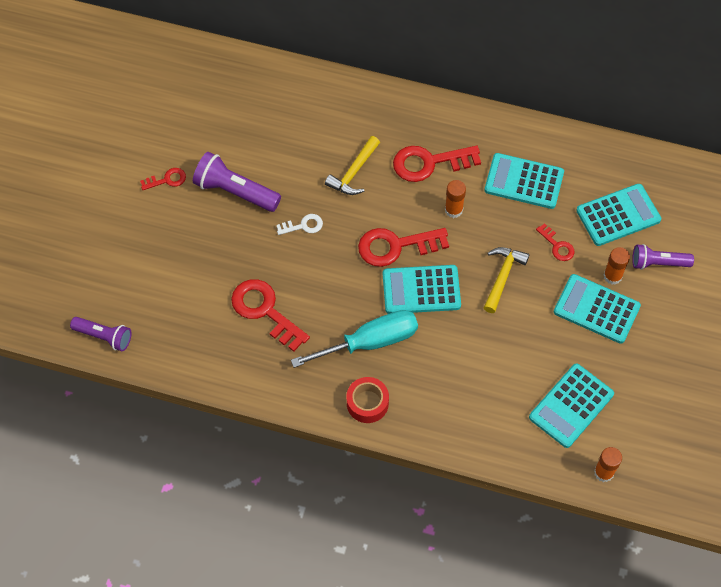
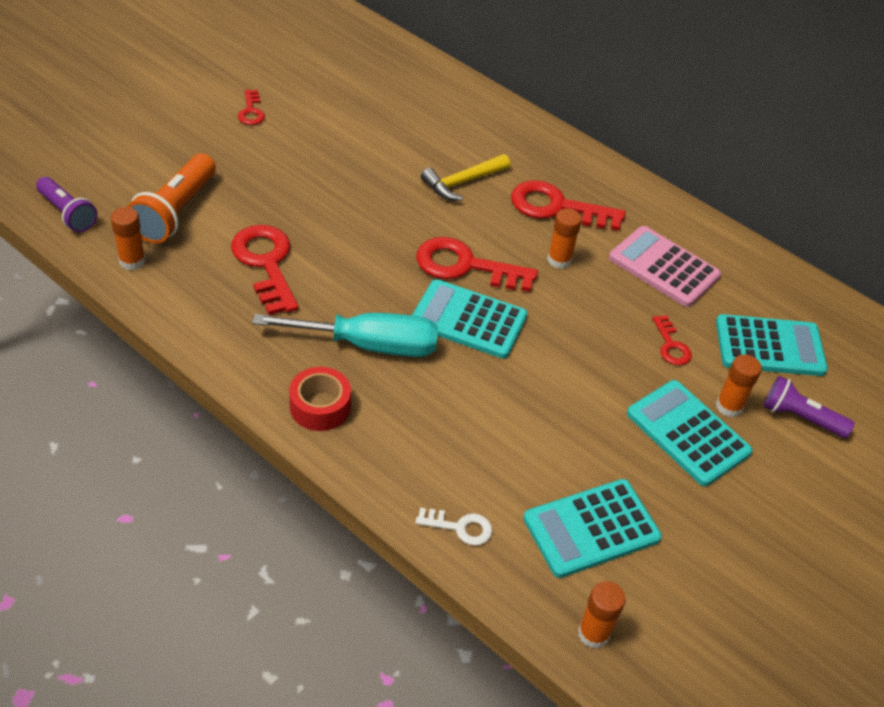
camera: 20 degrees right, 15 degrees down
red key [140,168,186,190] -> red key turned 75 degrees clockwise [238,90,265,125]
purple flashlight [193,152,281,212] -> none
white key [276,214,323,235] -> white key moved to [415,508,492,546]
turquoise calculator [484,153,564,209] -> pink calculator [609,226,721,307]
yellow hammer [484,247,529,313] -> none
none -> orange glue stick [111,207,146,270]
none -> orange flashlight [127,154,216,243]

